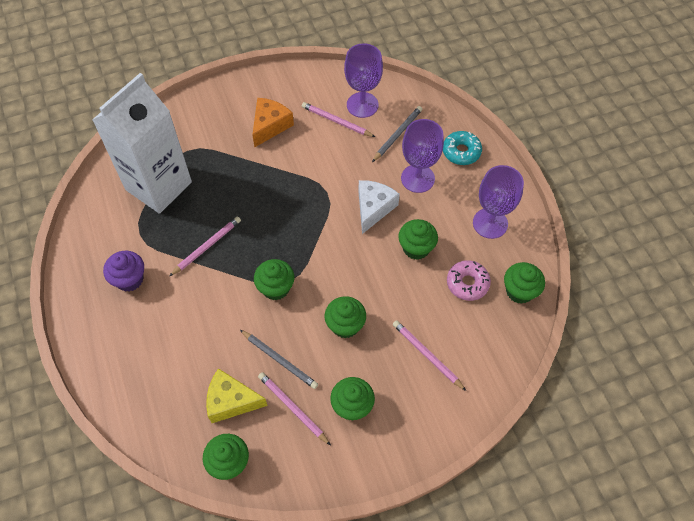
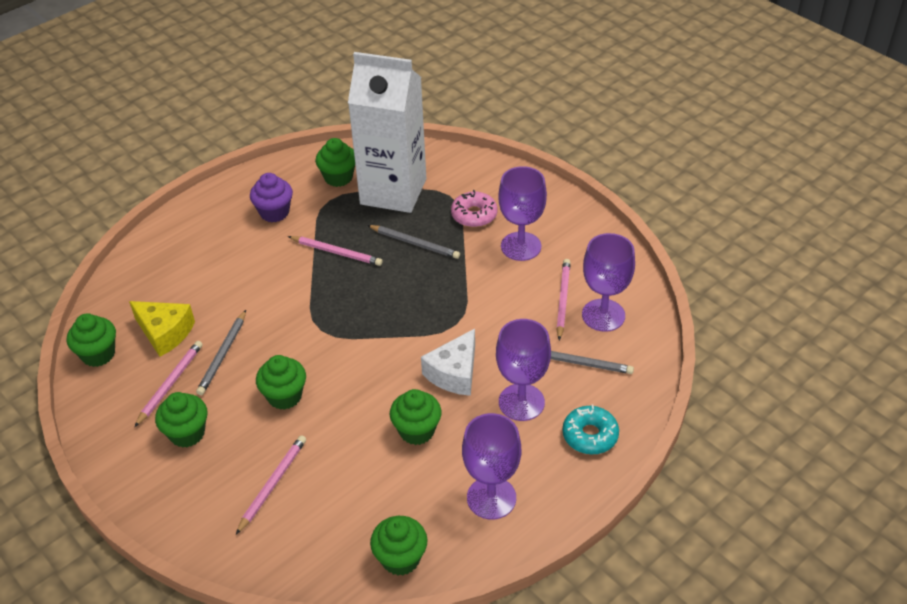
camera: 70 degrees right, 15 degrees down
yellow cheese [206,368,268,423] -> yellow cheese turned 135 degrees clockwise [129,301,195,357]
orange cheese [252,98,294,147] -> purple goblet [498,166,547,261]
green cupcake [254,259,295,300] -> green cupcake moved to [315,138,355,187]
white cheese [358,180,400,234] -> white cheese turned 120 degrees clockwise [421,329,475,396]
pink donut [447,260,491,301] -> pink donut moved to [451,190,497,227]
none -> grey pencil [367,225,460,259]

